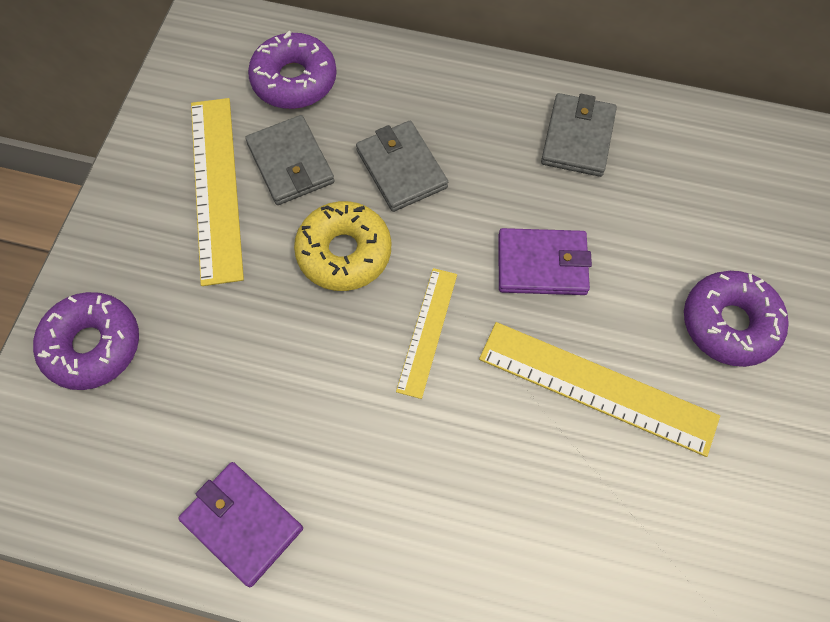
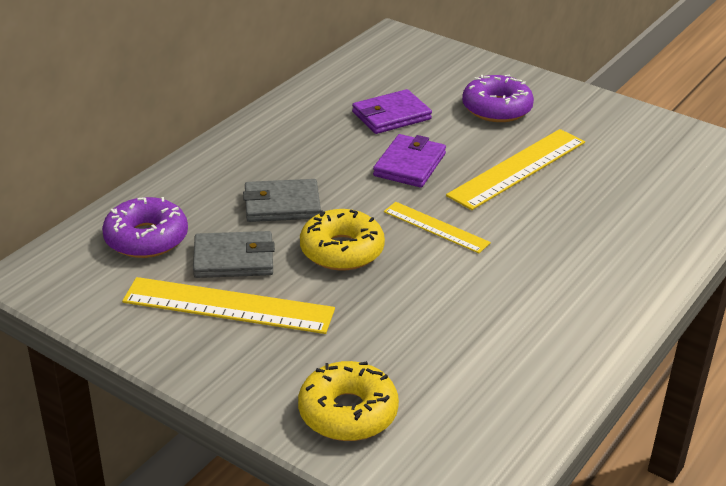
camera: 70 degrees left, 30 degrees down
purple donut [33,292,139,390] -> yellow donut [298,361,399,441]
purple wallet [178,462,303,587] -> purple wallet moved to [352,89,432,134]
grey wallet [541,93,617,177] -> none

